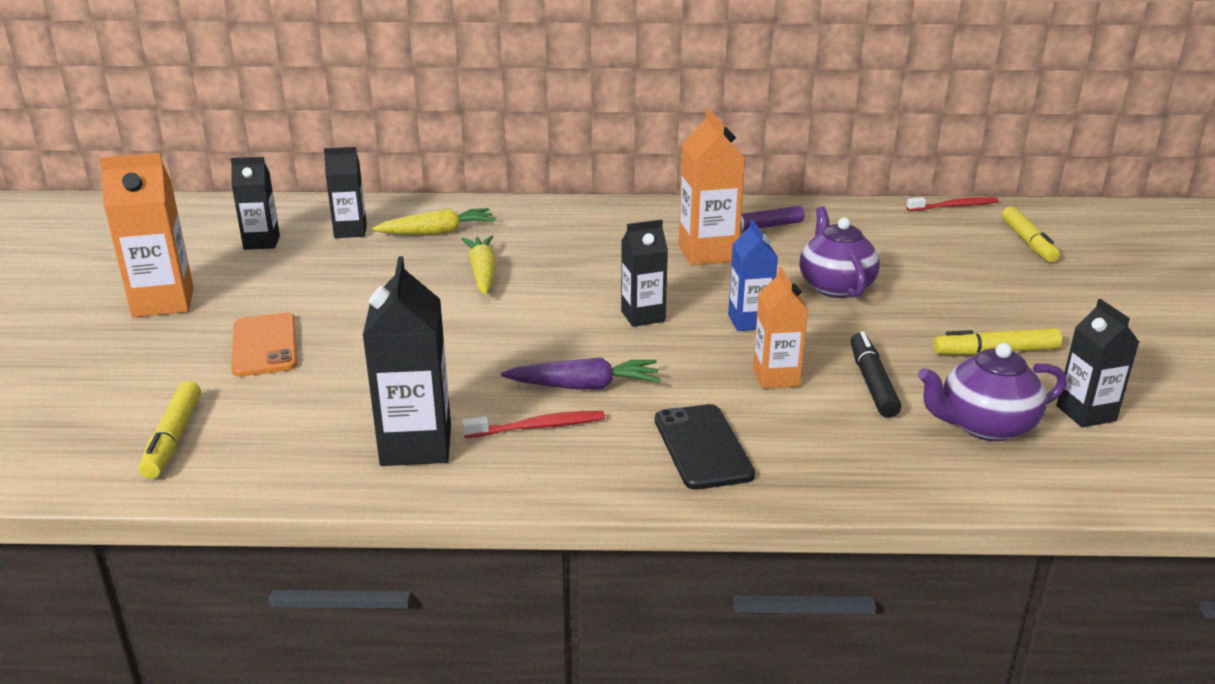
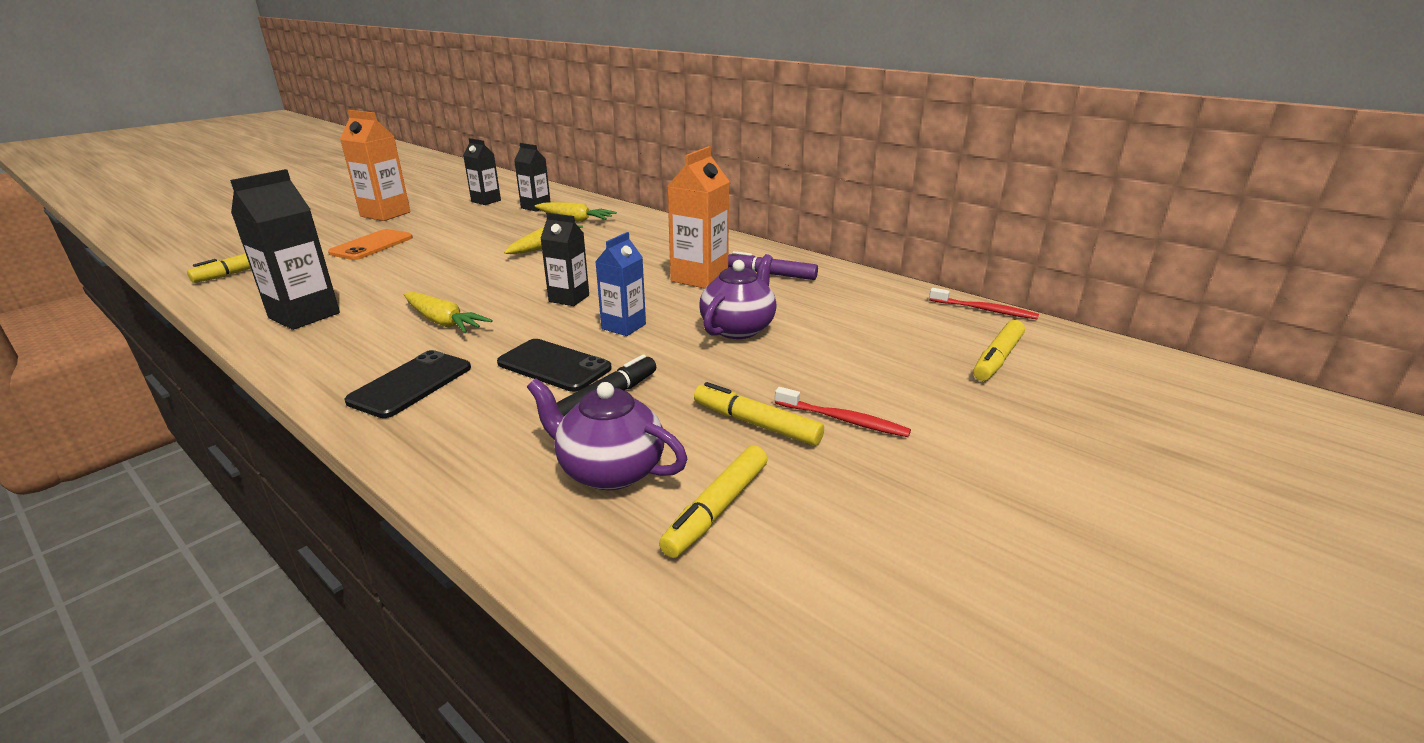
camera: 40 degrees right, 0 degrees up
red toothbrush [462,411,605,438] -> red toothbrush moved to [775,387,911,437]
purple carrot [501,357,660,390] -> yellow carrot [404,292,493,333]
orange carton [753,267,808,389] -> black phone [497,339,612,392]
black carton [1056,299,1139,427] -> yellow marker [659,445,767,558]

